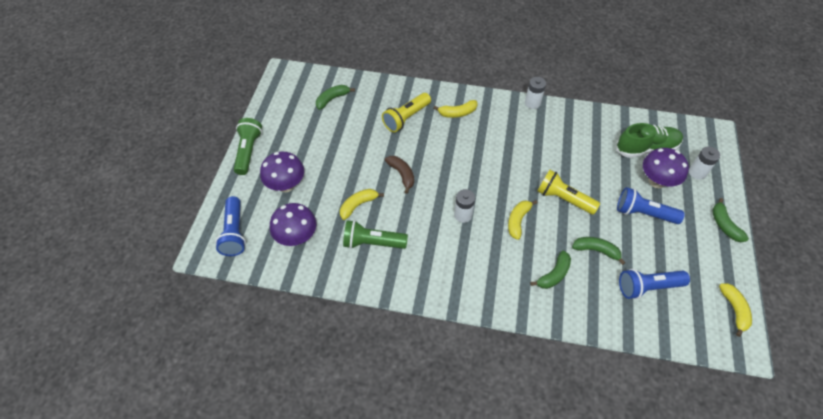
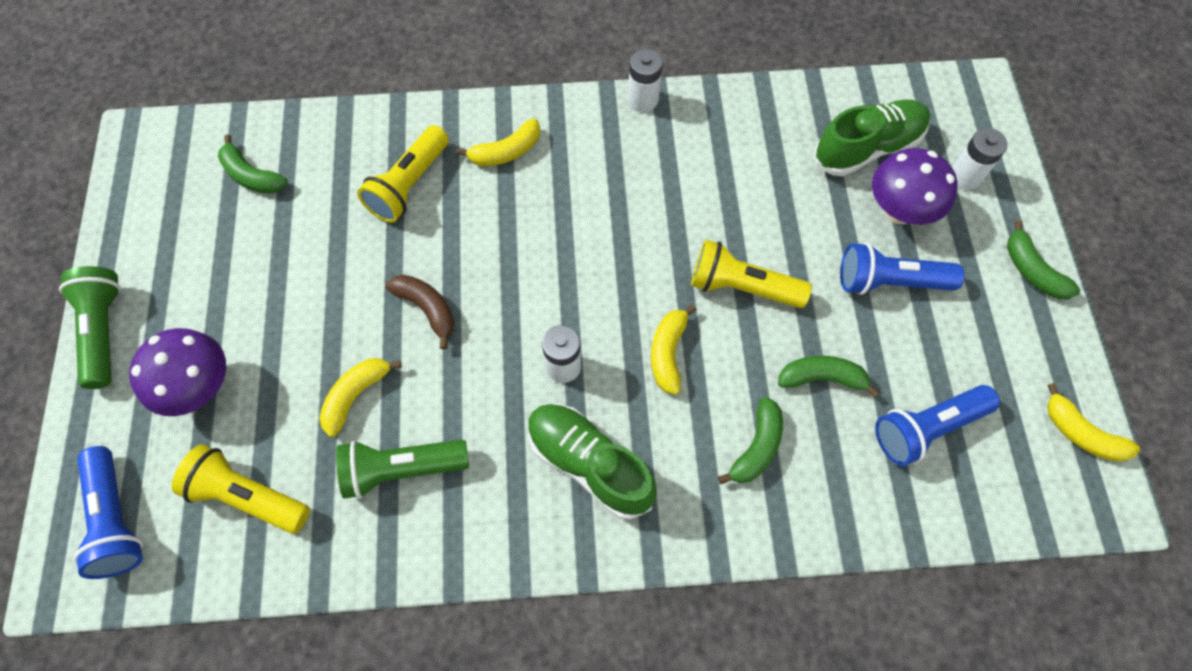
camera: 15 degrees left, 10 degrees up
purple mushroom [270,203,317,246] -> yellow flashlight [172,444,310,534]
green banana [316,85,355,110] -> green banana turned 90 degrees counterclockwise [218,134,288,194]
yellow banana [719,283,752,337] -> yellow banana turned 150 degrees clockwise [1047,383,1140,462]
none -> green shoe [528,404,657,520]

